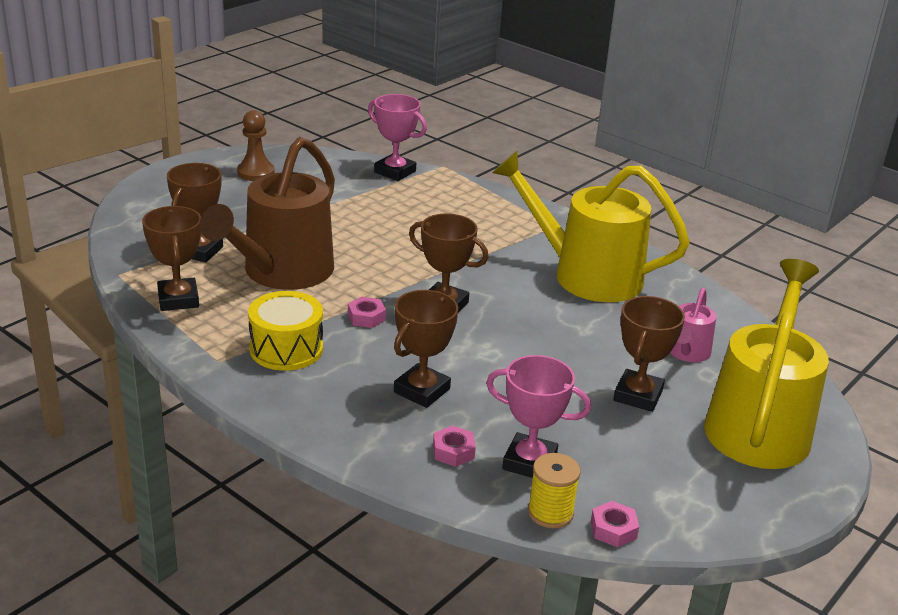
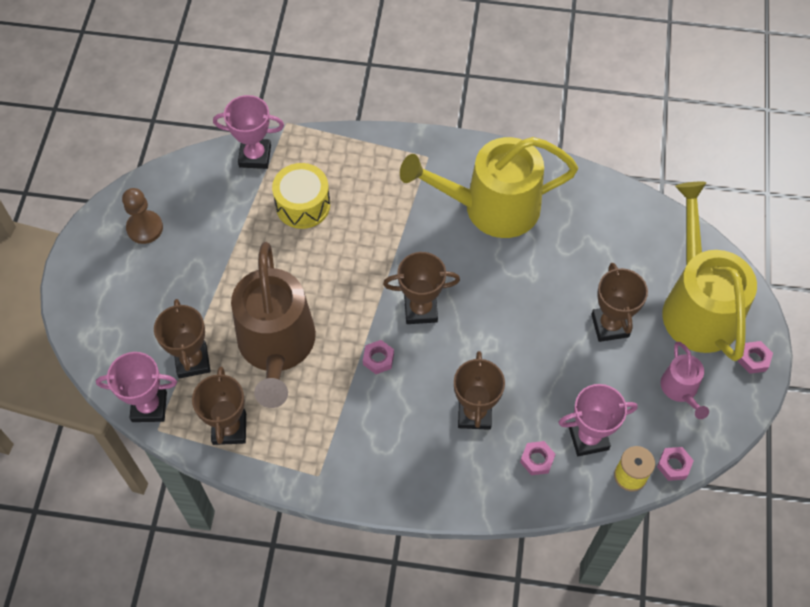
camera: 30 degrees left, 30 degrees up
brown trophy [142,206,201,311] -> brown trophy turned 45 degrees clockwise [192,366,246,445]
yellow drum [248,291,323,371] -> yellow drum moved to [272,163,330,229]
pink watering can [670,288,716,362] -> pink watering can moved to [661,342,709,419]
none -> pink trophy [96,352,177,422]
none -> pink nut [738,341,773,374]

